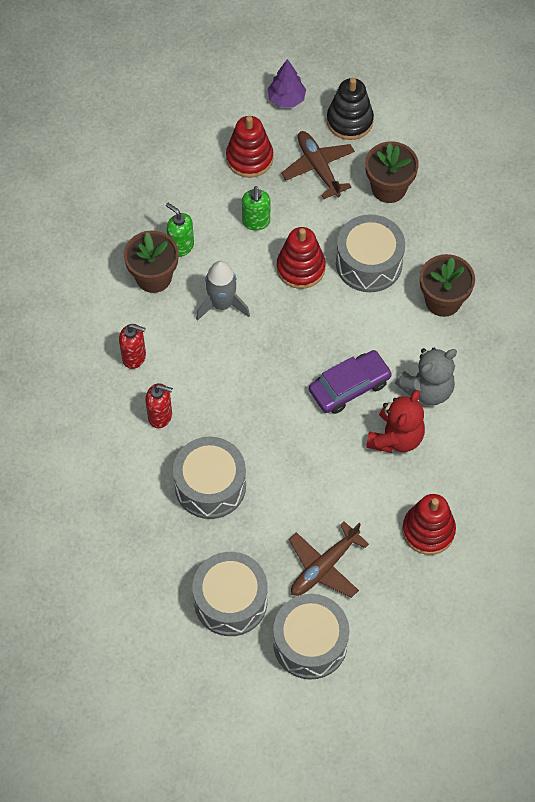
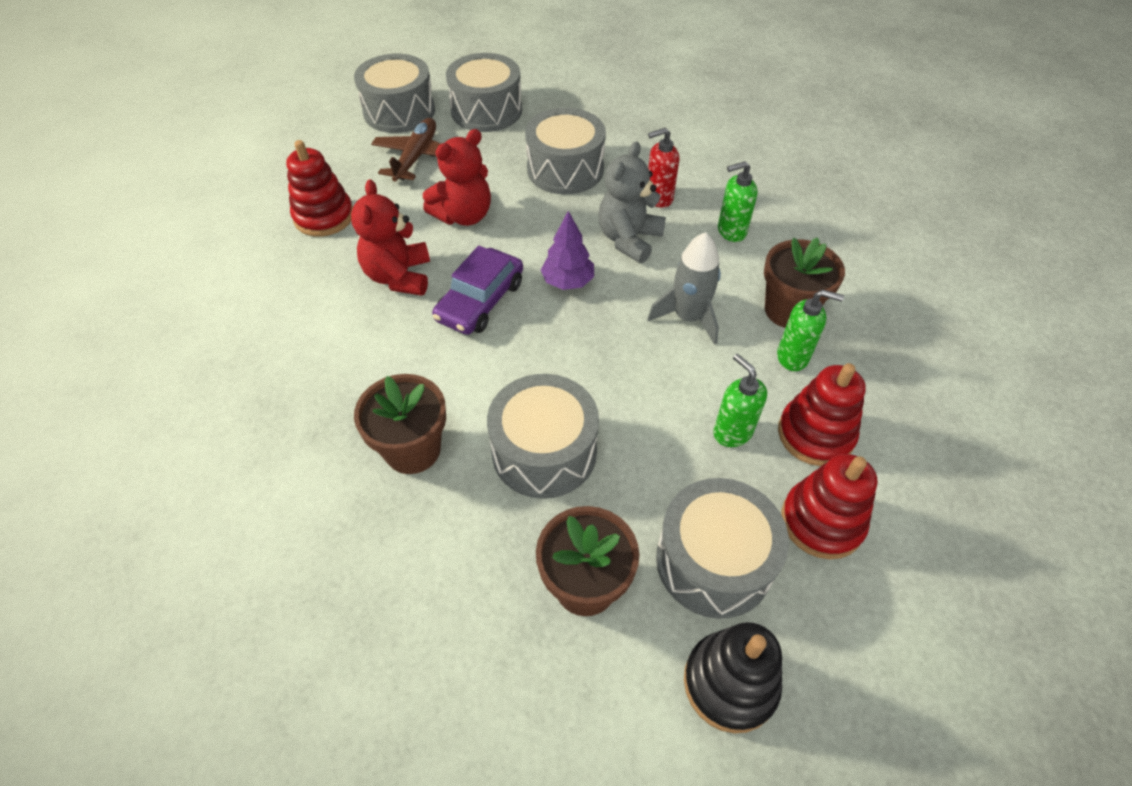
camera: 150 degrees right, 10 degrees down
red soap dispenser [119,324,146,369] -> green soap dispenser [718,161,758,242]
purple tree [267,59,306,107] -> purple tree moved to [541,211,594,290]
red stacking toy [277,227,326,289] -> red stacking toy moved to [778,363,866,466]
brown plane [281,131,355,199] -> grey drum [656,478,789,619]
grey teddy bear [395,348,457,405] -> grey teddy bear moved to [598,141,666,263]
none -> red teddy bear [423,129,491,226]

